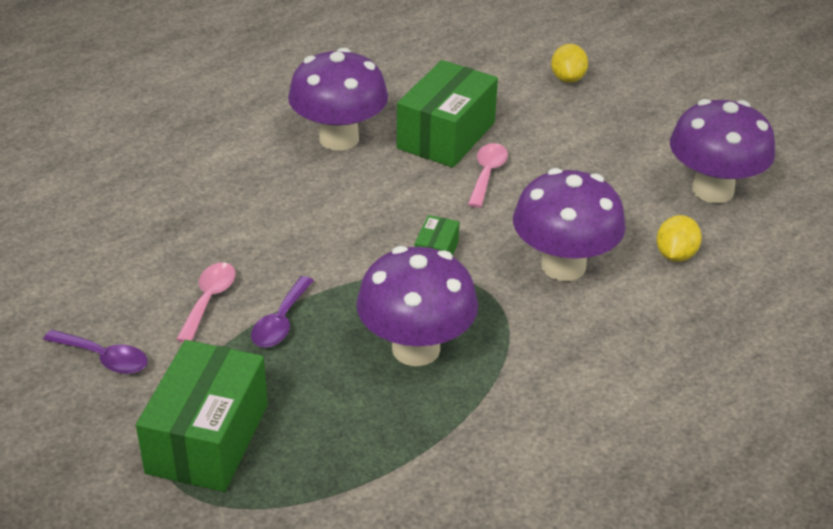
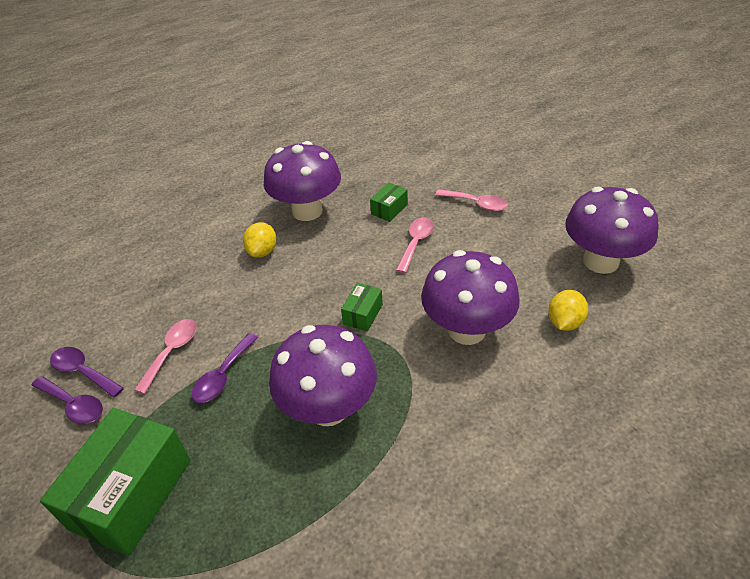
camera: 10 degrees right, 5 degrees up
green box [397,60,498,168] -> green box [370,183,408,222], size x0.46
yellow lemon [551,44,588,83] -> yellow lemon moved to [243,222,276,258]
none -> purple spoon [50,347,124,398]
none -> pink spoon [435,189,508,211]

